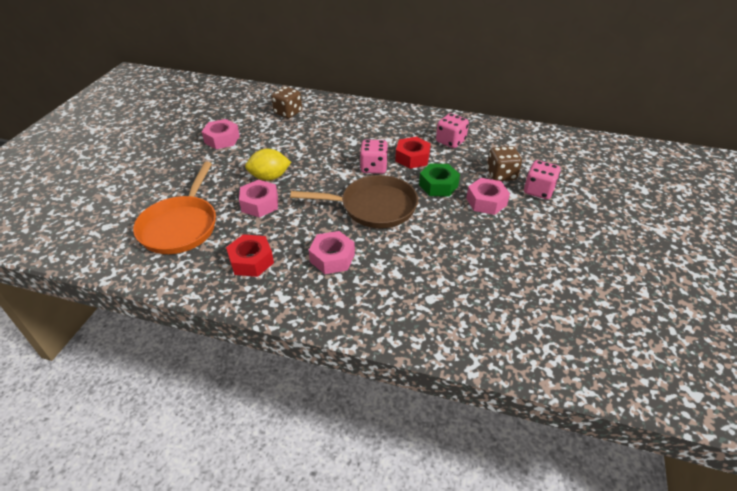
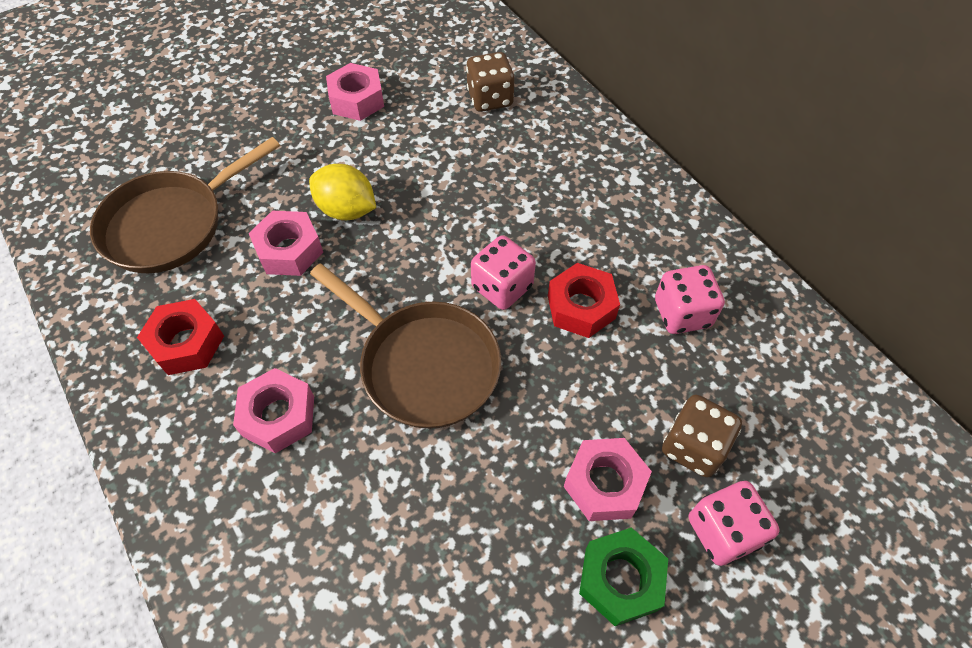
camera: 40 degrees right, 15 degrees up
orange pan [133,162,216,254] -> brown pan [90,137,280,273]
green nut [419,163,460,197] -> green nut moved to [579,528,668,626]

